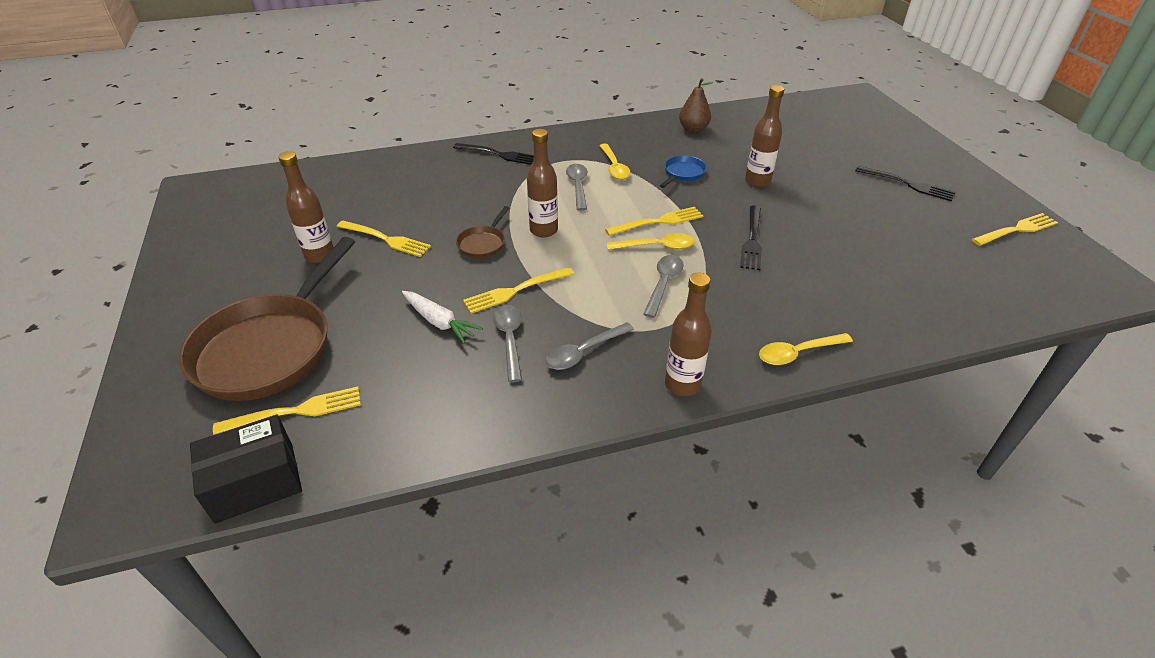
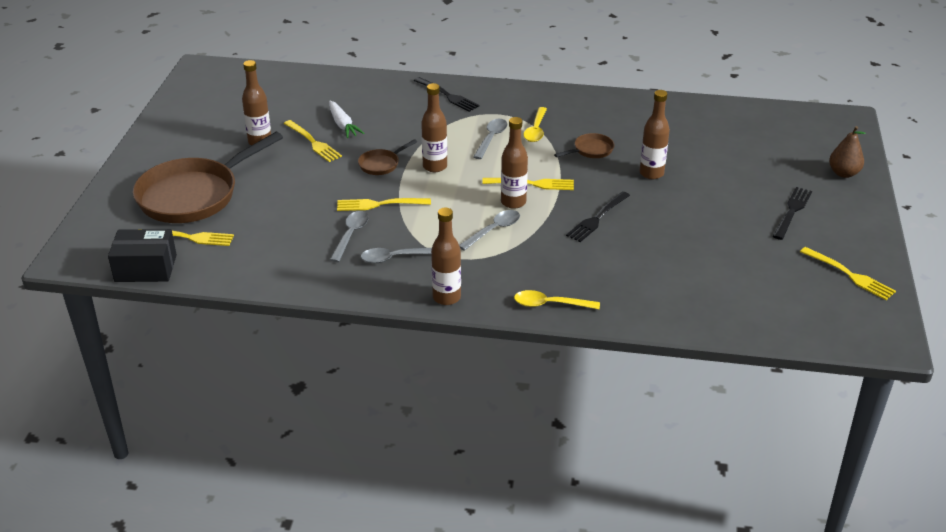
camera: 25 degrees right, 5 degrees down
white carrot [402,291,483,344] -> white carrot moved to [329,101,364,138]
yellow spoon [607,233,695,250] -> brown bottle [501,117,528,209]
blue pan [660,155,707,188] -> brown pan [554,133,614,158]
brown pear [679,78,713,133] -> brown pear moved to [829,126,865,178]
black fork [855,166,956,201] -> black fork turned 120 degrees counterclockwise [773,187,812,240]
yellow fork [972,213,1058,246] -> yellow fork turned 45 degrees clockwise [800,247,896,300]

